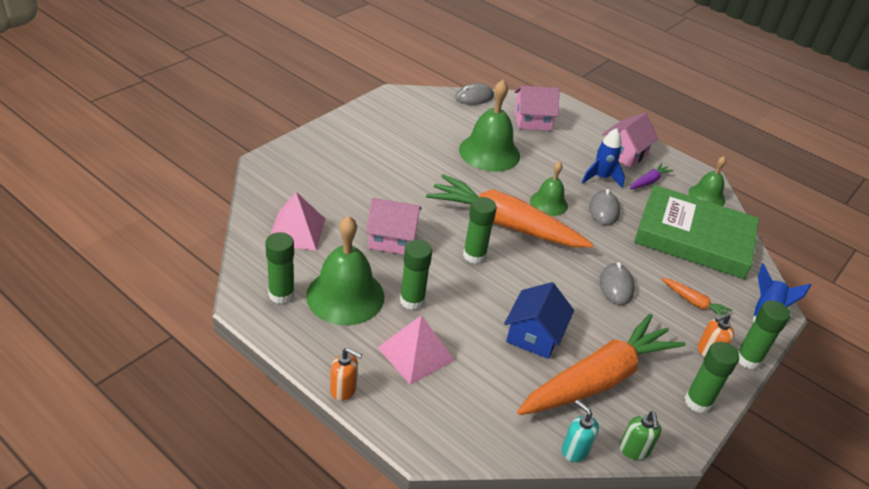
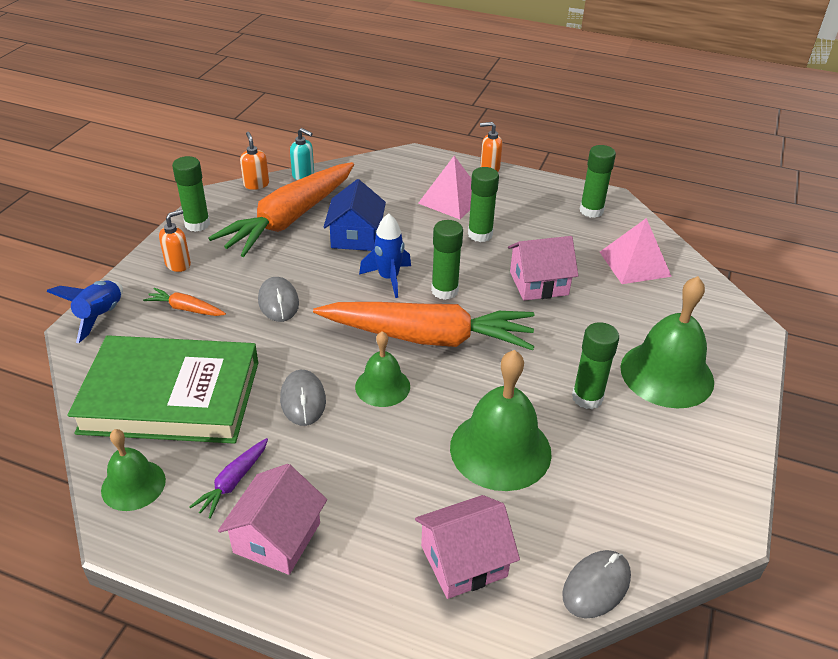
camera: 165 degrees right, 0 degrees up
green bell [306,216,384,325] -> green bell moved to [620,276,714,409]
blue rocket [582,128,625,188] -> blue rocket moved to [359,213,411,298]
green soap dispenser [619,411,661,460] -> orange soap dispenser [240,132,269,190]
green glue stick [737,300,790,369] -> green glue stick moved to [572,322,619,409]

